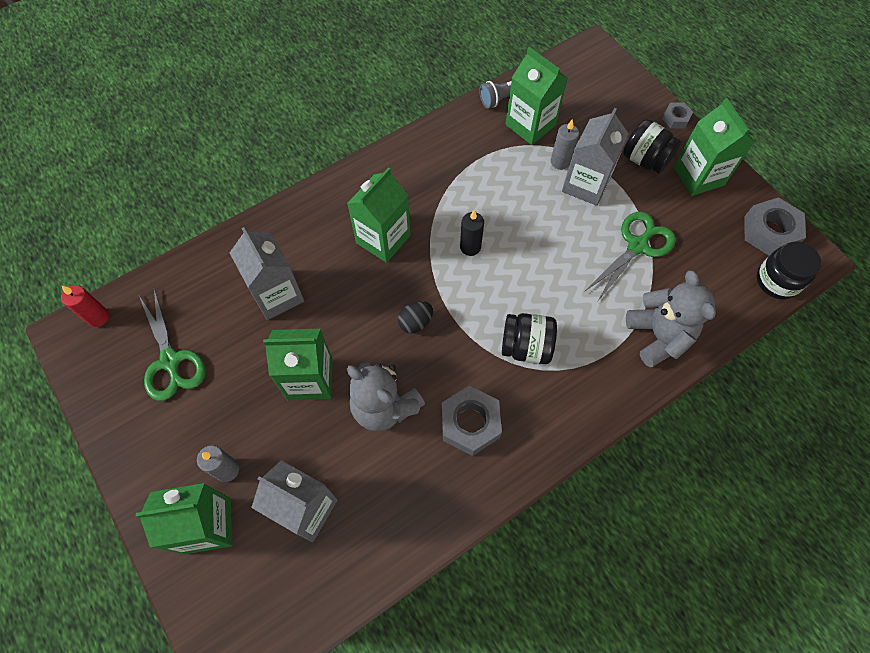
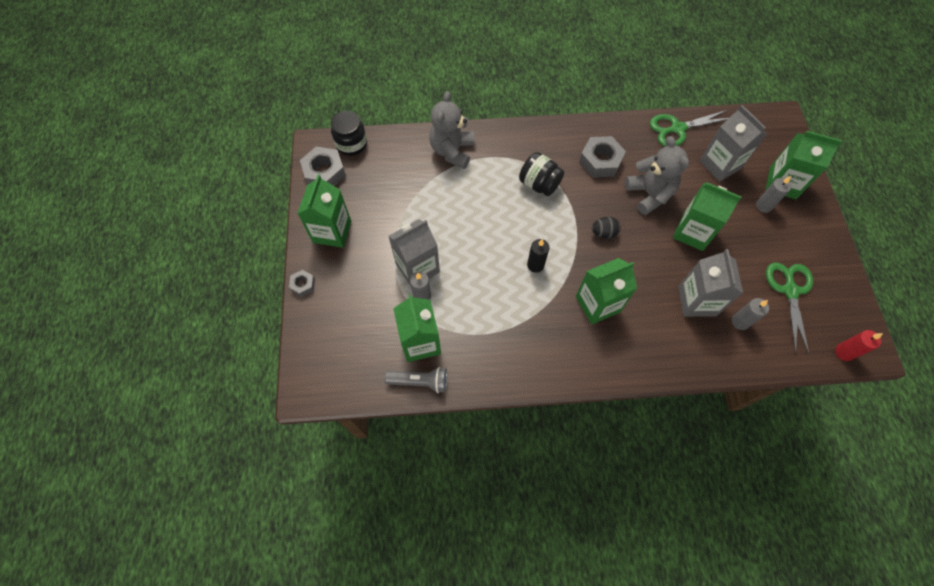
camera: 150 degrees left, 0 degrees up
green scissors [584,212,676,302] -> green scissors moved to [650,110,729,147]
black jar [623,119,681,174] -> none
none -> grey candle [732,298,769,330]

